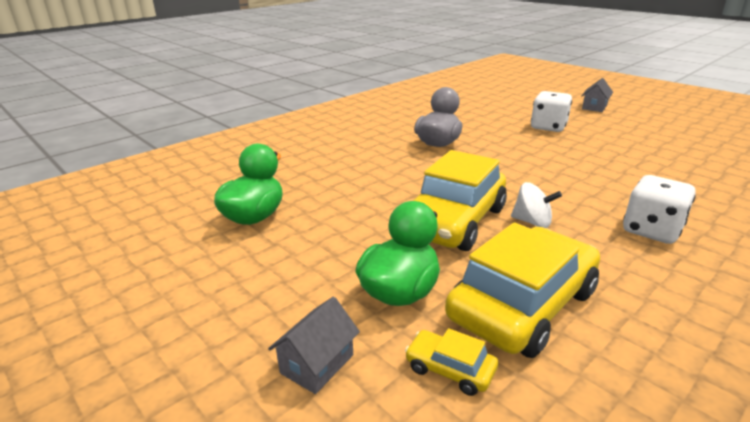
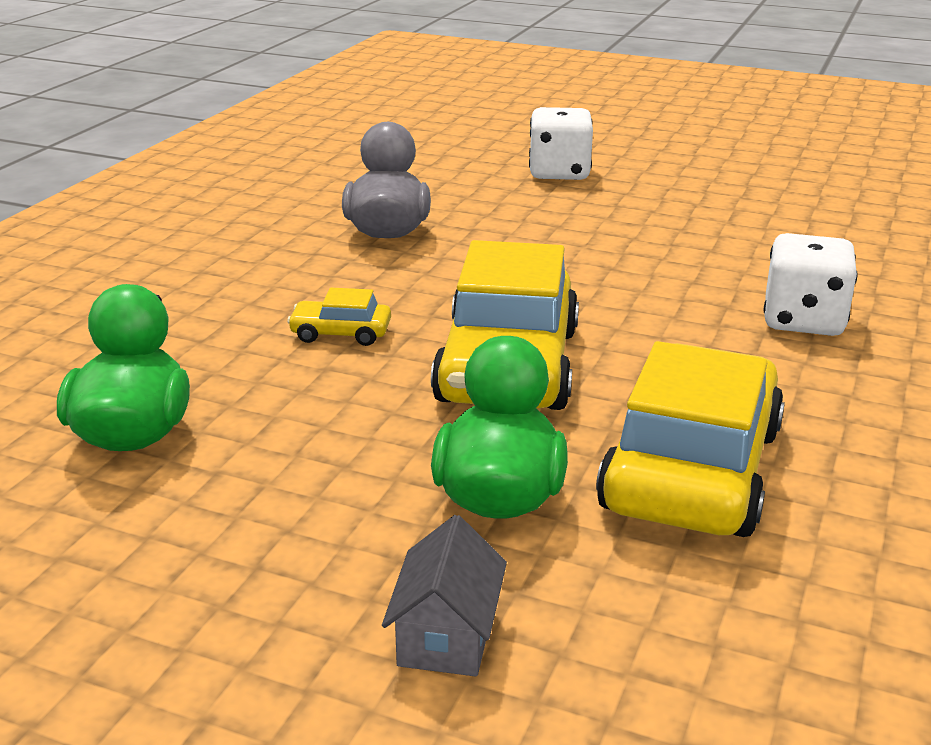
camera: 25 degrees left, 0 degrees up
yellow car [405,328,498,396] -> yellow car moved to [287,288,391,346]
white spinning top [511,182,562,228] -> none
grey house [581,78,613,112] -> none

